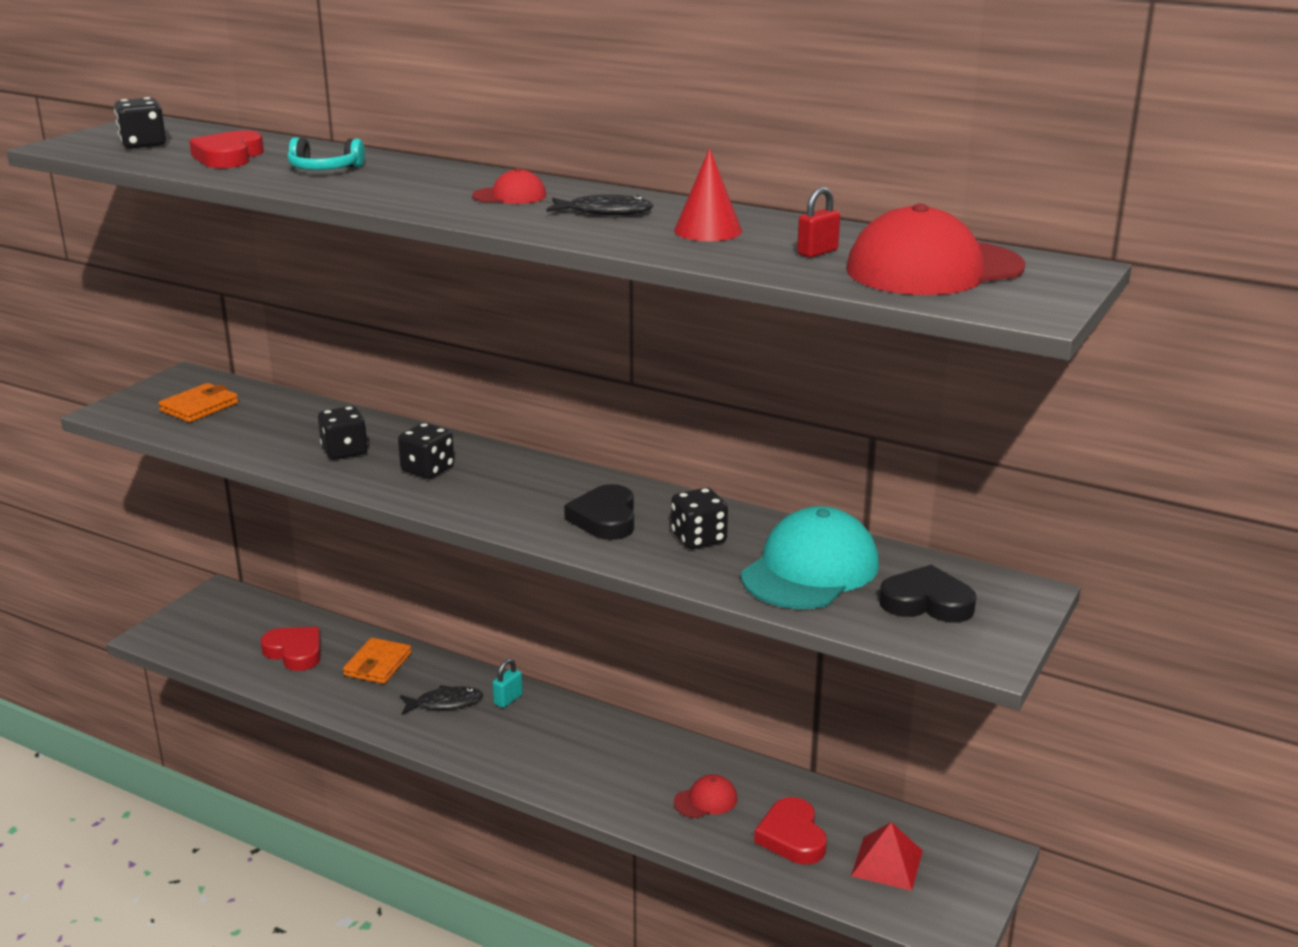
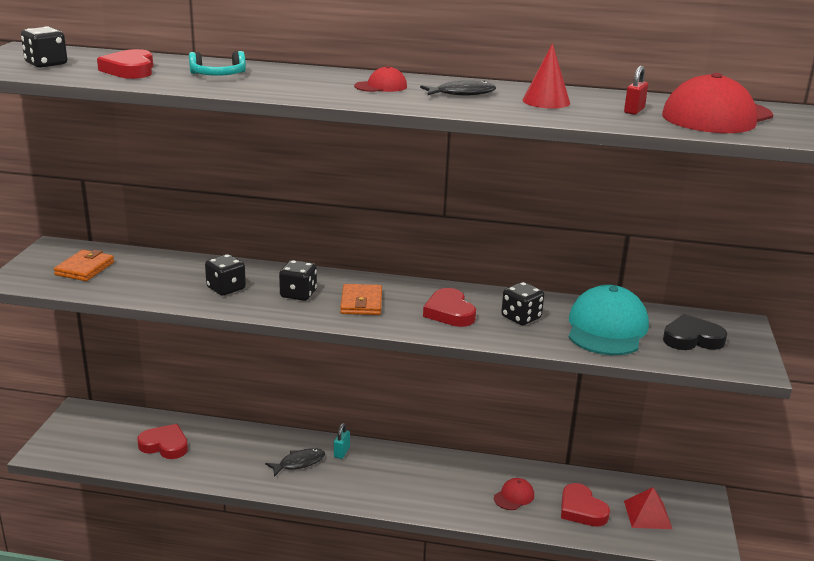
camera: 20 degrees left, 0 degrees up
orange wallet [343,638,412,684] -> orange wallet moved to [340,284,382,315]
black heart [564,484,634,540] -> red heart [423,288,476,327]

